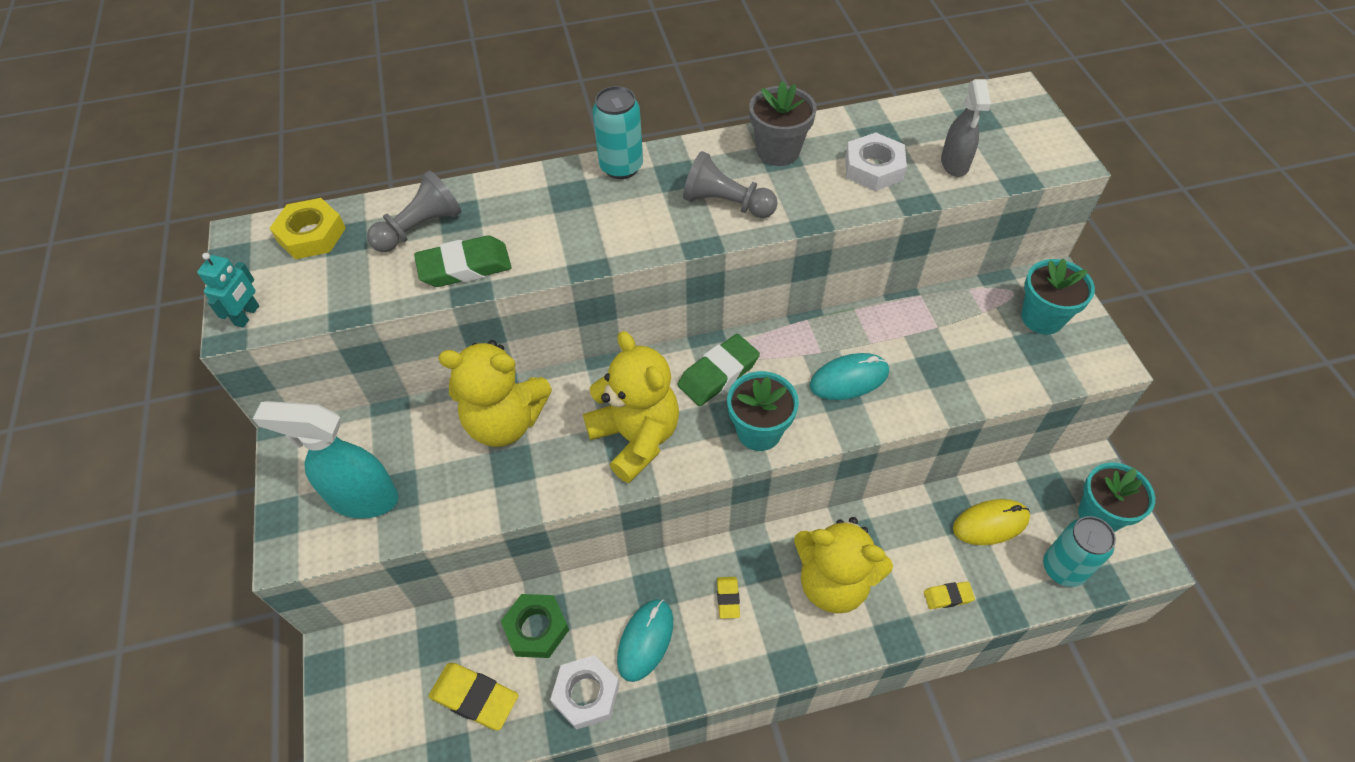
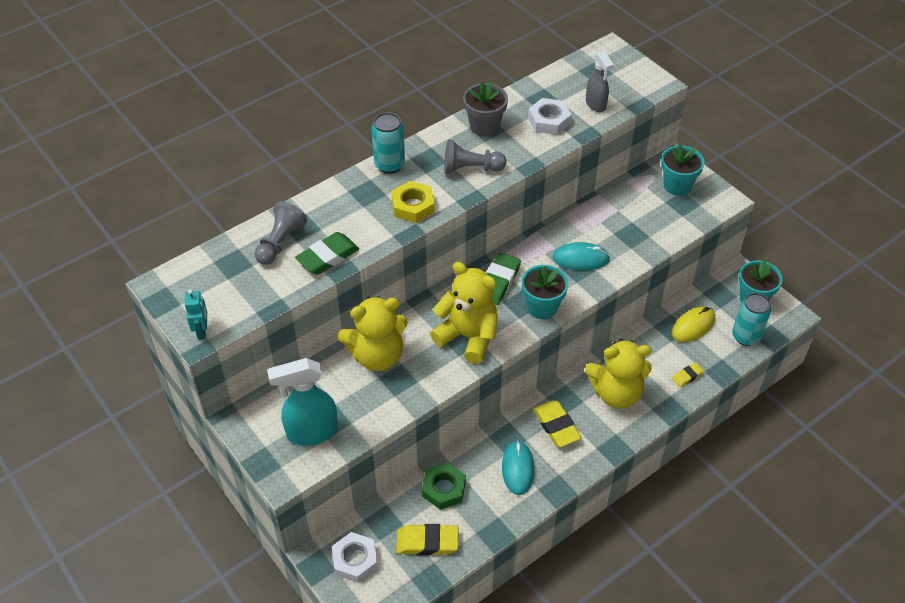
camera: 25 degrees left, 5 degrees down
yellow nut [270,198,346,259] -> yellow nut moved to [391,181,435,223]
white nut [550,655,620,730] -> white nut moved to [332,532,378,583]
yellow eraser [717,577,740,619] -> yellow eraser [533,400,582,447], size x1.82
turquoise mouse [810,353,889,400] -> turquoise mouse turned 45 degrees clockwise [553,242,610,270]

